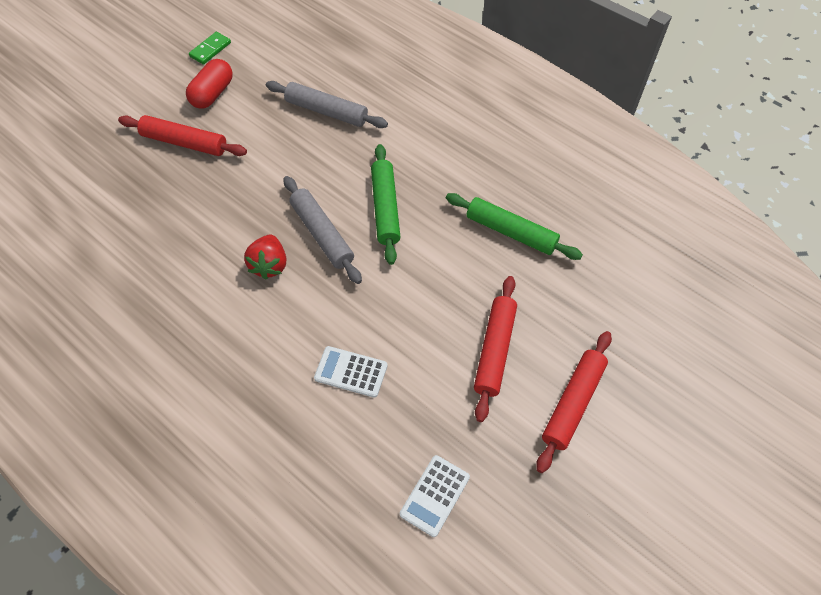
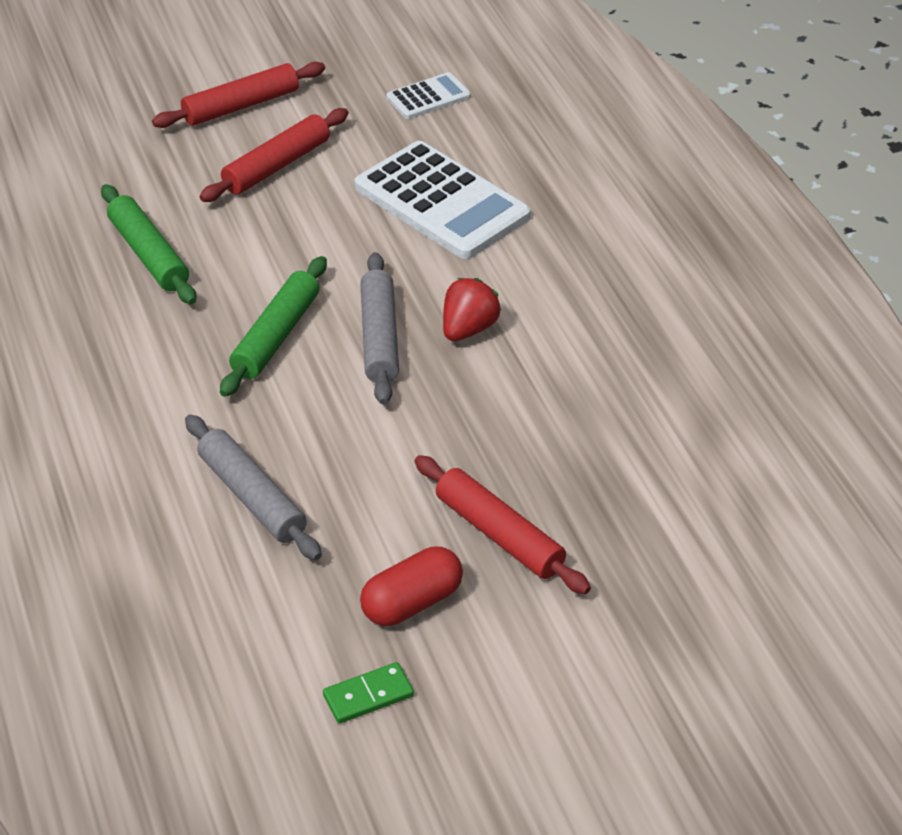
camera: 150 degrees left, 15 degrees down
white calculator [314,346,388,398] -> white calculator [355,141,531,259], size x2.03

